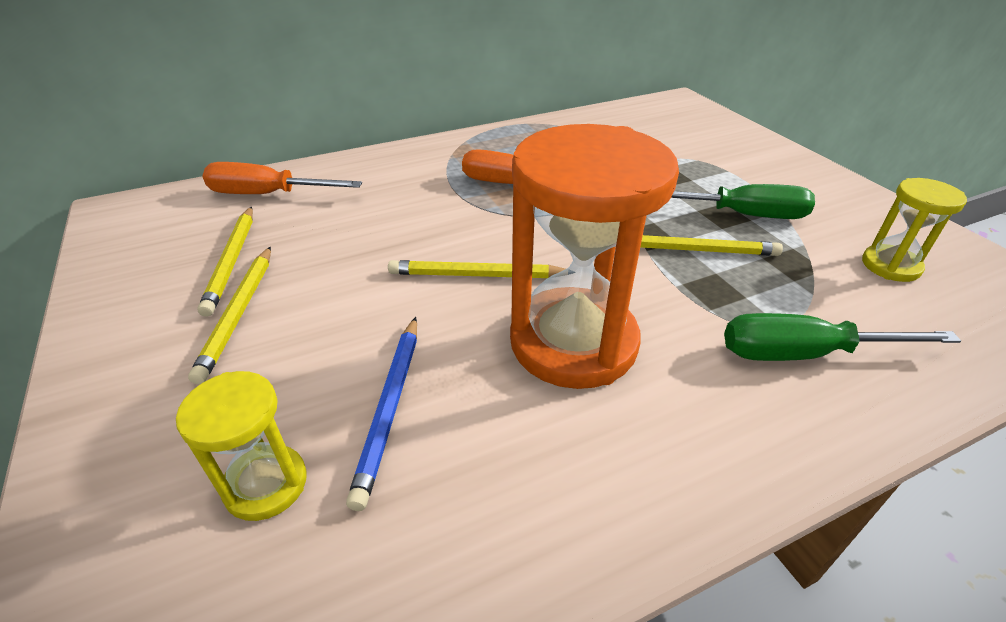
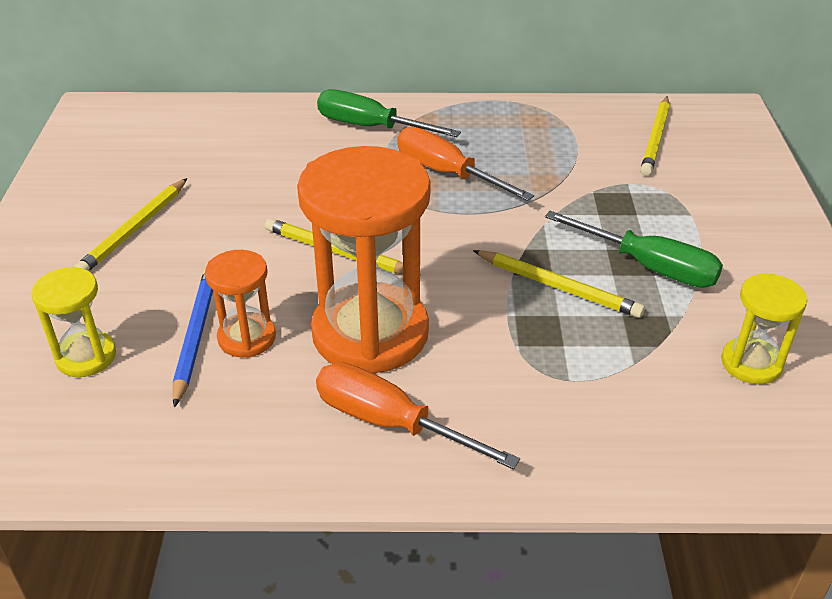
camera: 25 degrees right, 0 degrees up
yellow pencil [197,207,253,317] -> yellow pencil moved to [640,97,670,176]
orange screwdriver [202,162,362,194] -> orange screwdriver moved to [316,362,520,470]
blue pencil [346,317,417,511] -> blue pencil turned 150 degrees clockwise [173,269,213,408]
green screwdriver [724,313,961,361] -> green screwdriver moved to [317,89,461,137]
none -> orange hourglass [205,250,276,358]

